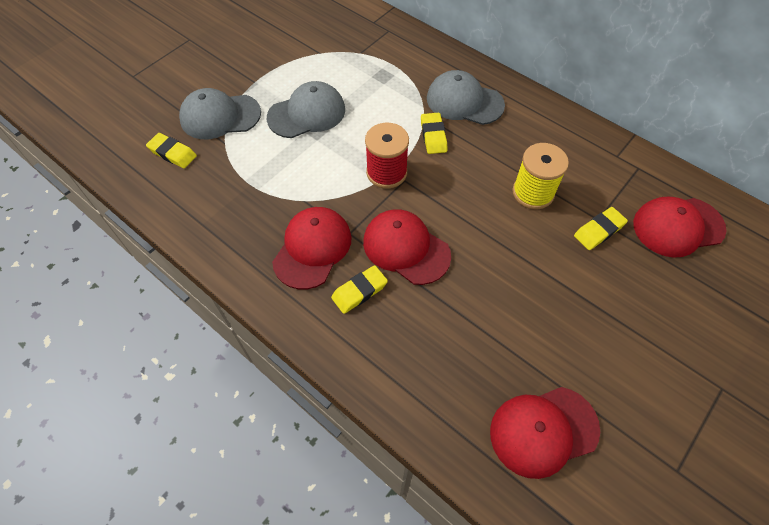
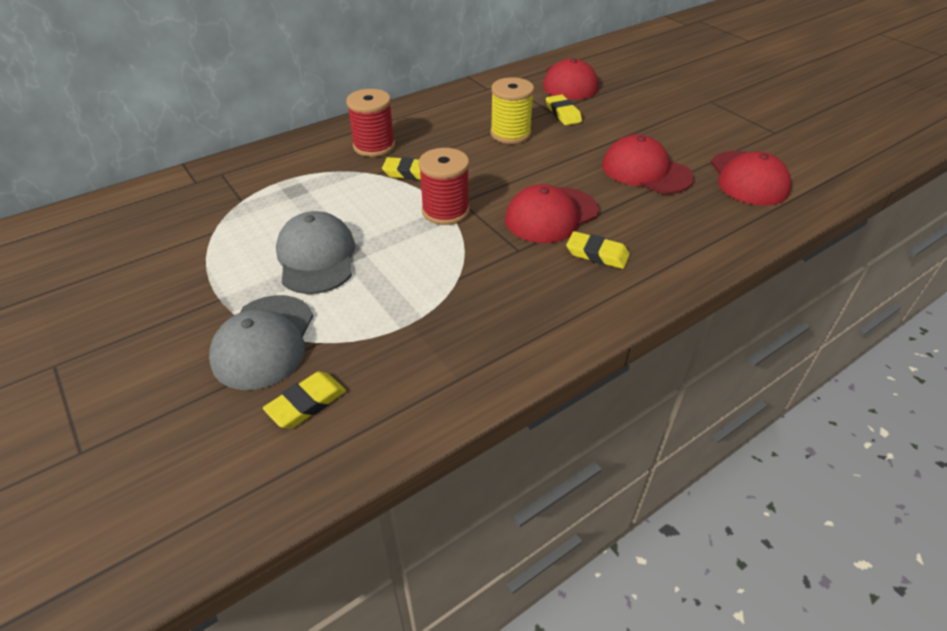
camera: 75 degrees left, 15 degrees down
red cap [272,207,352,289] -> red cap moved to [602,134,694,194]
yellow eraser [331,265,388,314] -> yellow eraser turned 45 degrees counterclockwise [566,231,630,269]
grey cap [427,70,505,125] -> red spool [346,89,395,157]

